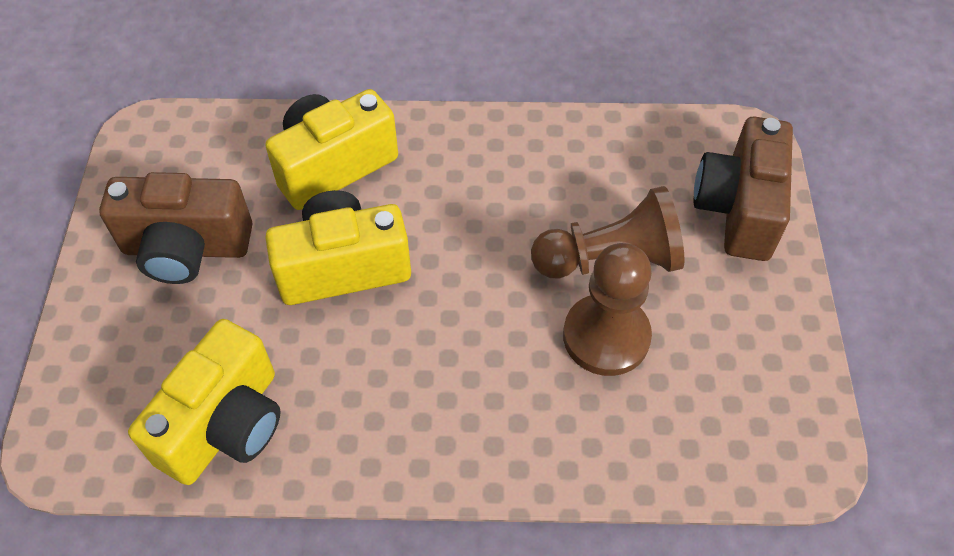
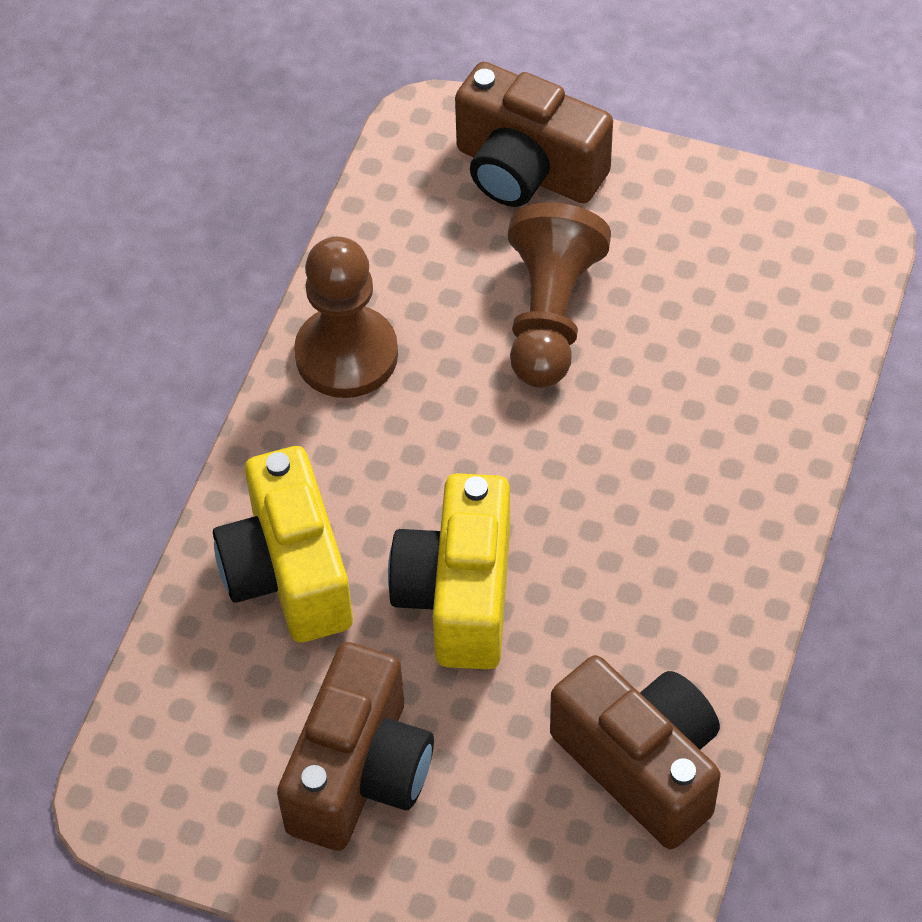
camera: 70 degrees left, 0 degrees up
yellow camera [128,319,281,485] -> brown camera [550,655,721,849]
brown pawn [563,243,652,376] -> brown pawn moved to [294,237,398,398]

